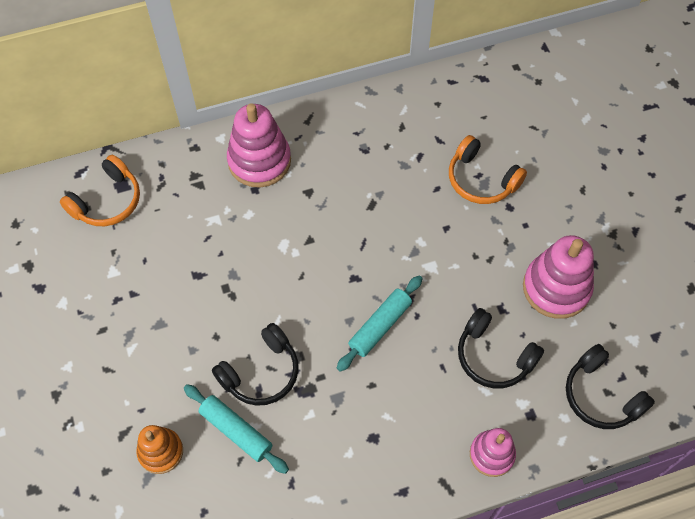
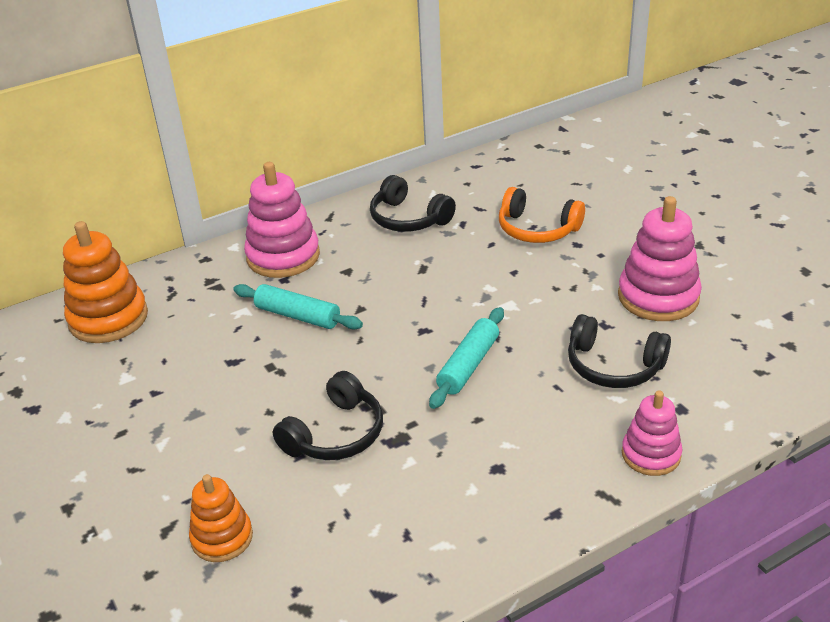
camera: 10 degrees left, 25 degrees down
orange headphones [60,155,140,226] -> orange stacking toy [63,221,148,343]
turquoise rolling pin [184,384,289,474] -> turquoise rolling pin moved to [233,284,363,330]
black headphones [566,344,655,429] -> black headphones moved to [370,175,456,232]

